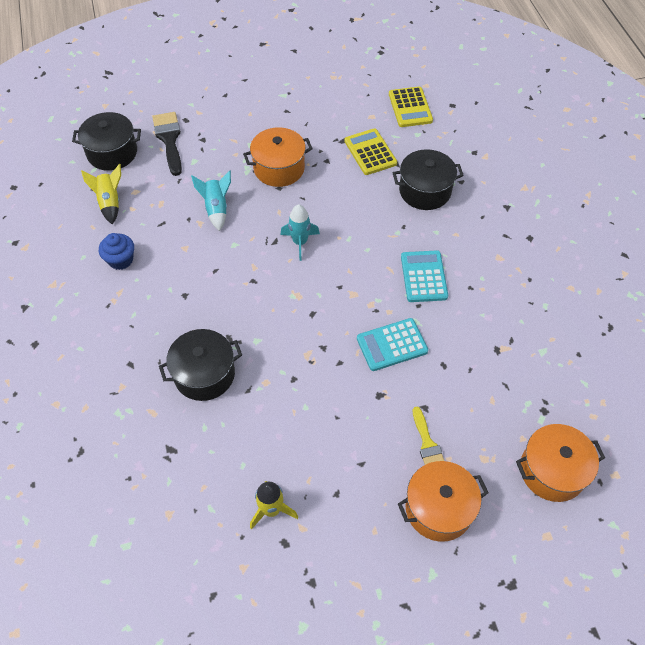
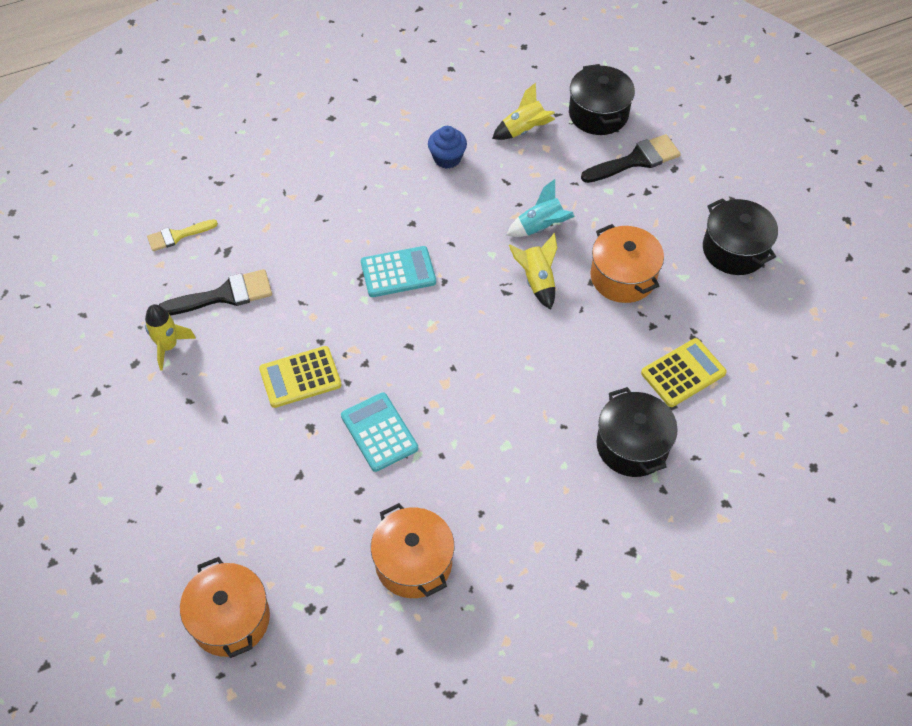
camera: 80 degrees right, 0 degrees up
black pot [159,329,242,401] -> black pot moved to [703,198,778,275]
turquoise rocket [280,204,320,261] -> none
yellow calculator [389,87,433,127] -> yellow calculator moved to [259,346,341,408]
orange pot [398,461,488,542] -> orange pot moved to [371,503,454,598]
turquoise calculator [401,250,448,302] -> turquoise calculator moved to [361,246,436,297]
yellow brush [412,407,444,465] -> yellow brush moved to [147,219,218,251]
none -> black brush [159,269,272,316]
none -> yellow rocket [509,233,557,310]

